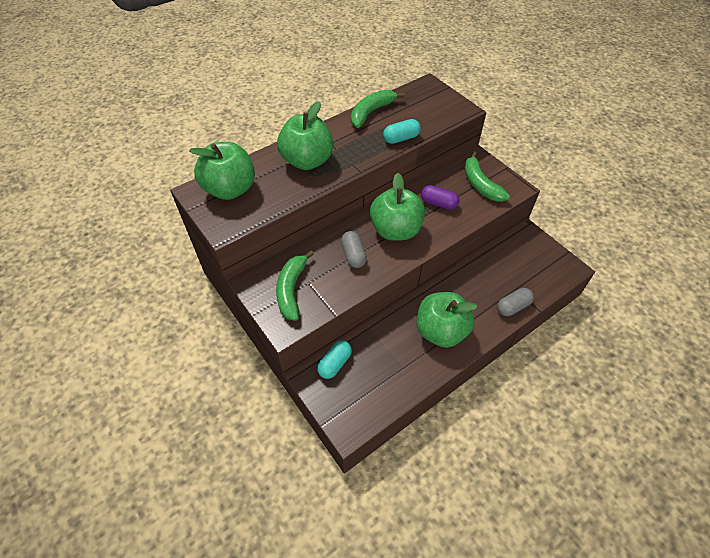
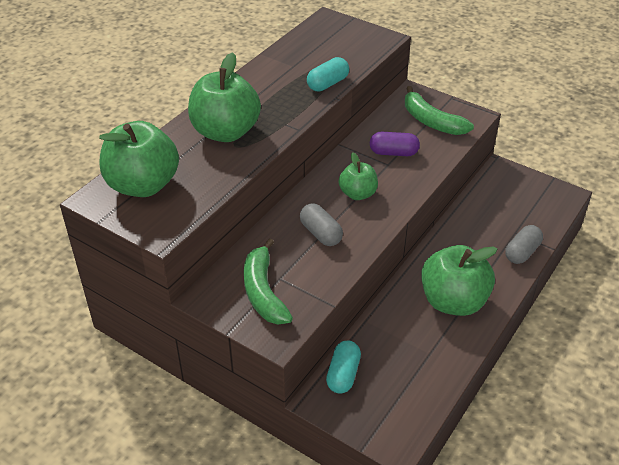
camera: 20 degrees left, 10 degrees down
green banana [351,89,405,128] -> none
green apple [370,173,425,241] -> green apple [339,152,378,200], size x0.57

